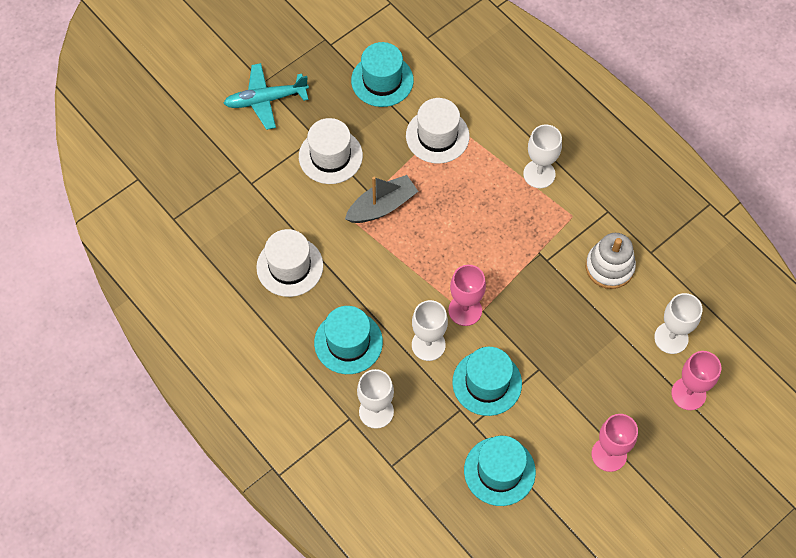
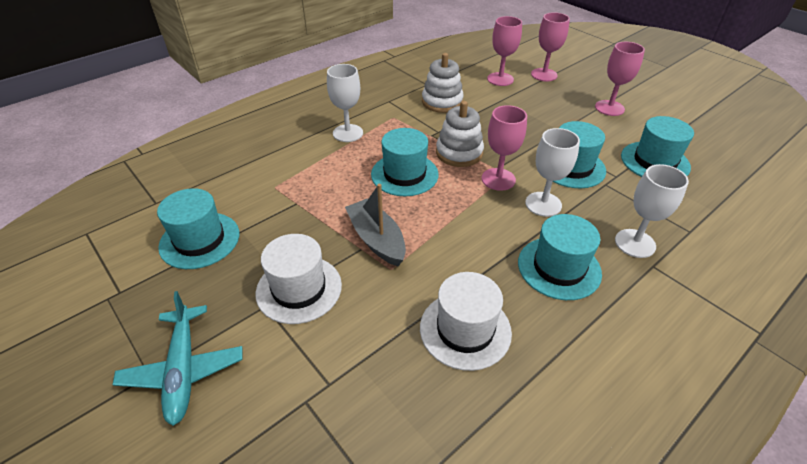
camera: 90 degrees left, 20 degrees down
white hat [406,98,469,164] -> none
white goblet [654,293,702,354] -> pink goblet [487,16,522,86]
none -> turquoise hat [371,128,439,196]
none -> white stacking toy [436,101,484,167]

